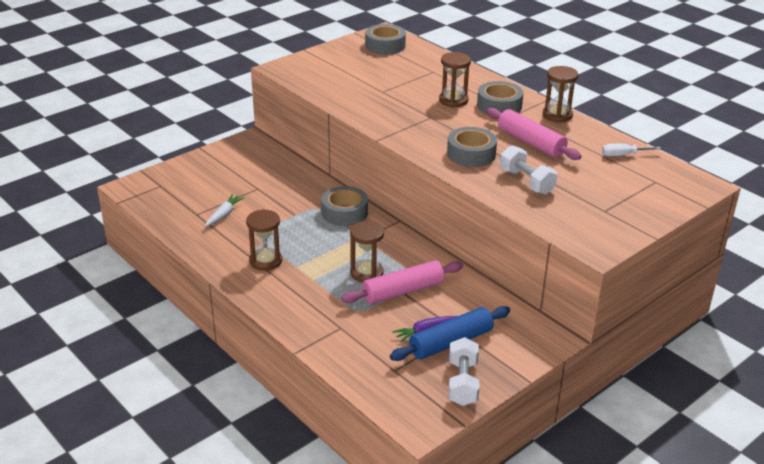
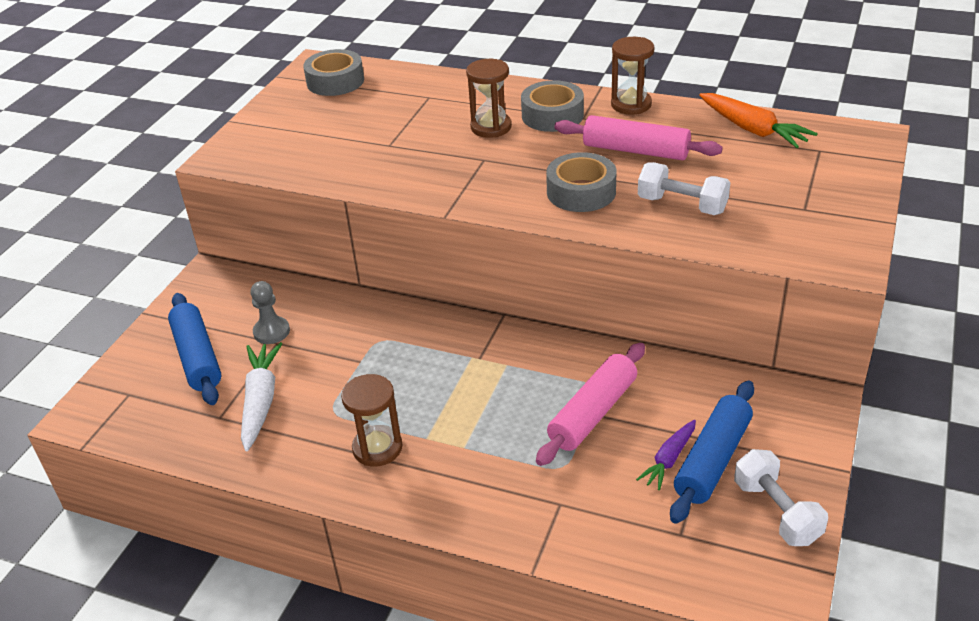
camera: 25 degrees left, 5 degrees up
white carrot [205,194,245,227] -> white carrot [241,342,283,451], size x1.60
grey tape [321,186,368,226] -> none
brown hourglass [350,221,384,283] -> none
white screwdriver [602,144,661,156] -> orange carrot [699,93,818,148]
none -> blue rolling pin [168,293,222,405]
none -> grey pawn [250,281,290,344]

